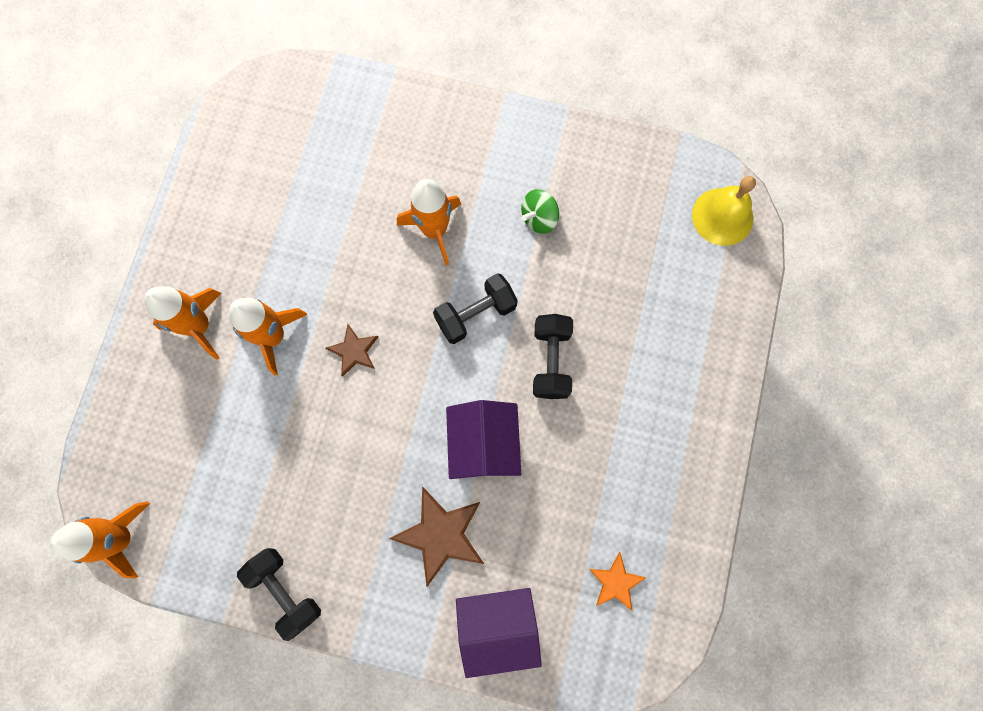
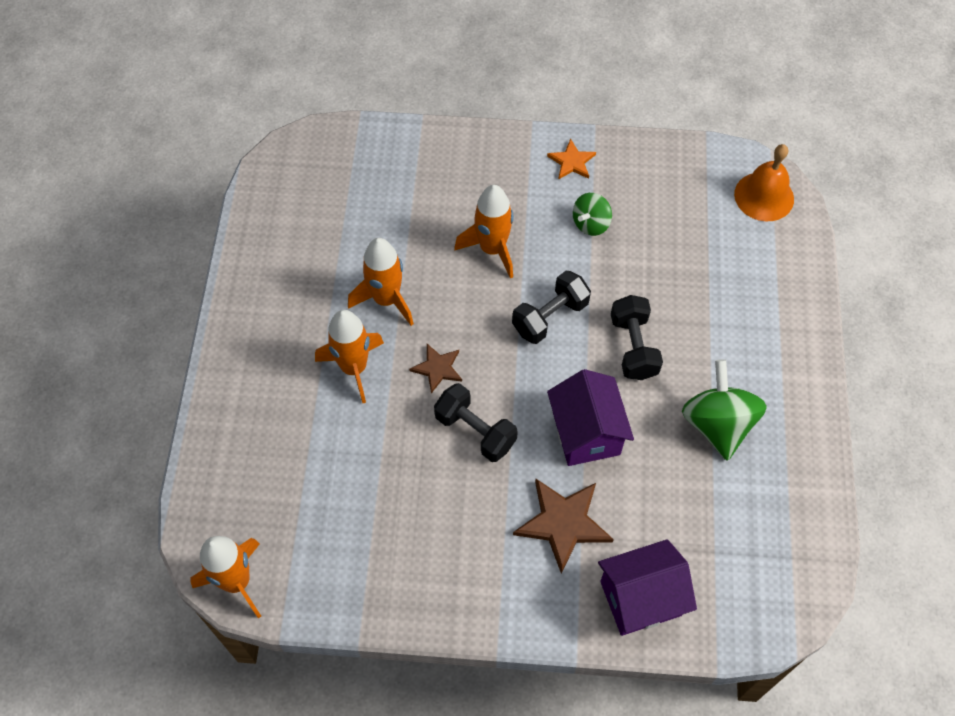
camera: 10 degrees left, 15 degrees down
orange rocket [144,287,222,360] -> orange rocket moved to [348,238,414,326]
black dumbbell [237,548,321,641] -> black dumbbell moved to [434,383,518,462]
orange star [589,552,646,611] -> orange star moved to [547,139,596,180]
yellow bell [692,176,756,246] -> orange bell [734,144,794,221]
none -> green spinning top [682,359,767,461]

